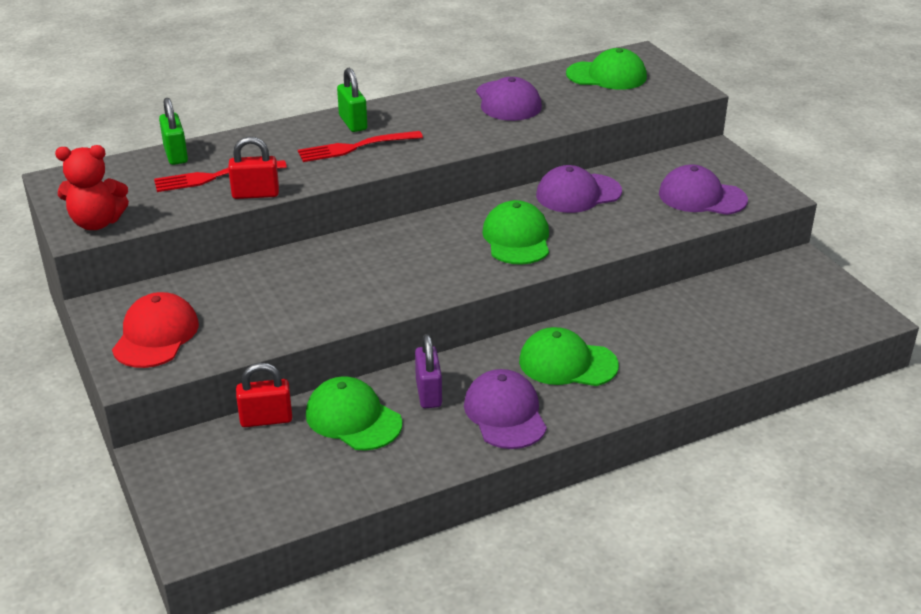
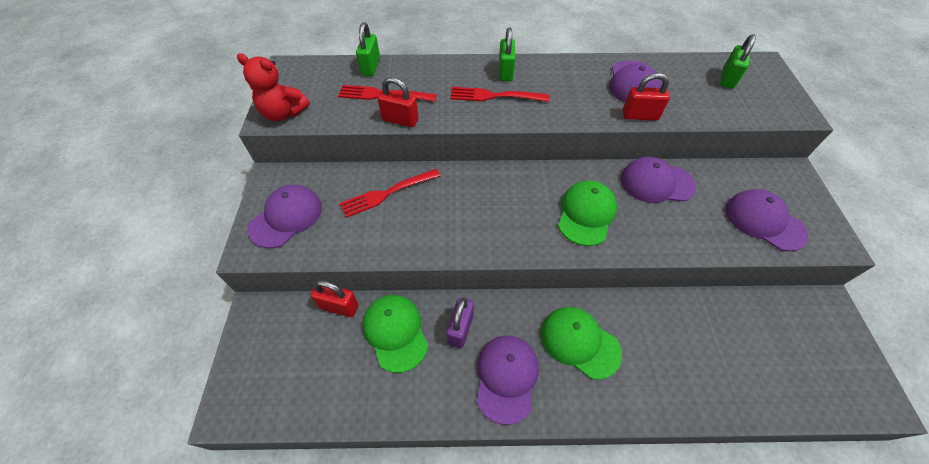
camera: 25 degrees right, 20 degrees up
red cap [112,292,199,368] -> purple cap [248,185,322,248]
green cap [566,48,647,90] -> green padlock [720,34,756,89]
none -> red fork [340,169,441,218]
none -> red padlock [623,73,670,121]

